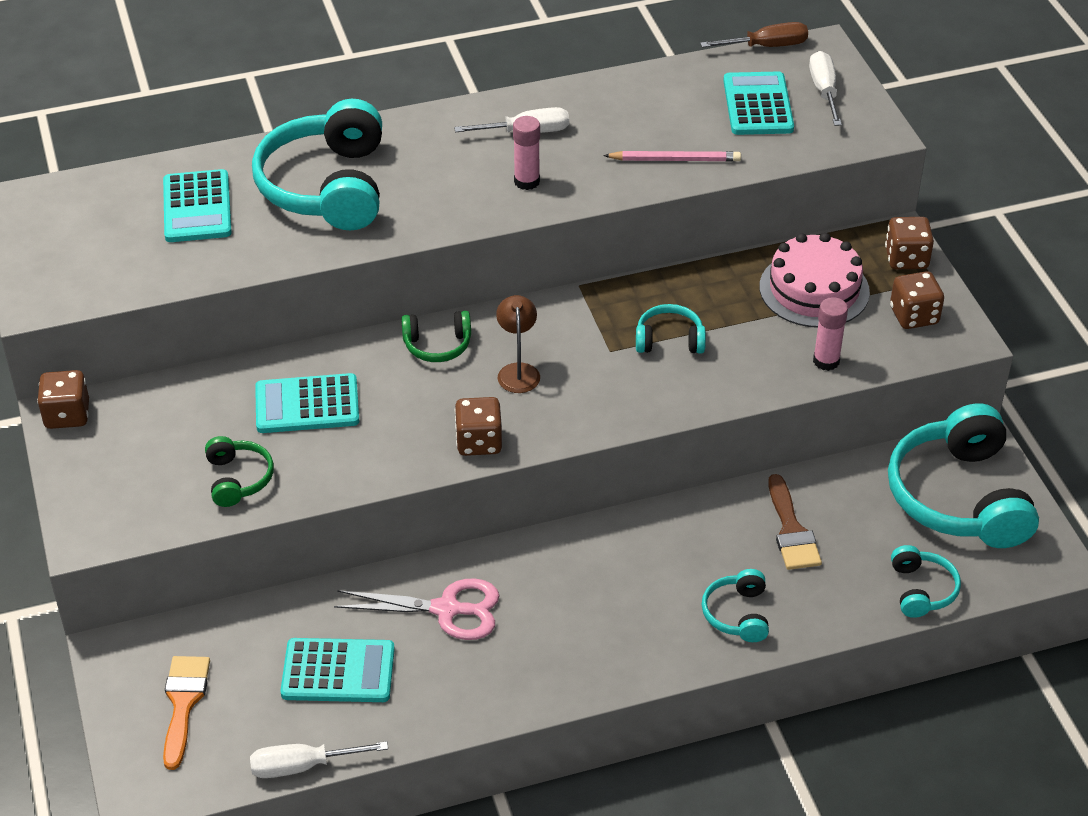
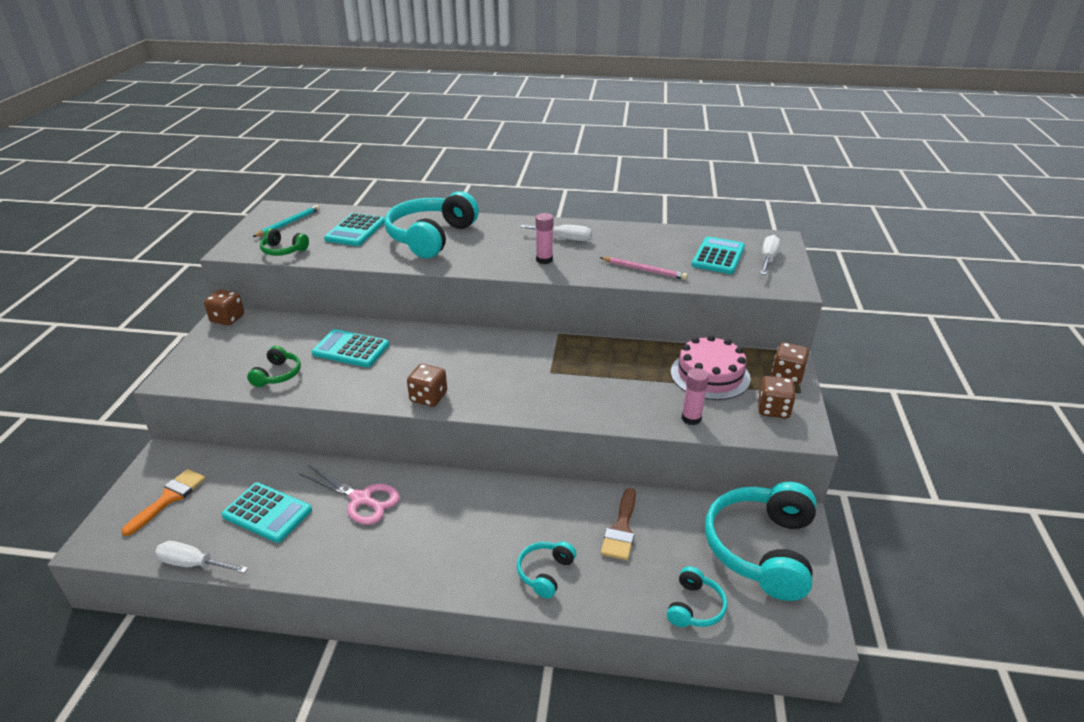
camera: 25 degrees right, 10 degrees down
green headphones [401,311,471,362] -> green headphones moved to [260,228,309,256]
brown lamp [496,295,540,393] -> none
turquoise headphones [636,304,706,354] -> none
brown screwdriver [700,22,808,48] -> none
none -> turquoise pencil [253,205,320,237]

